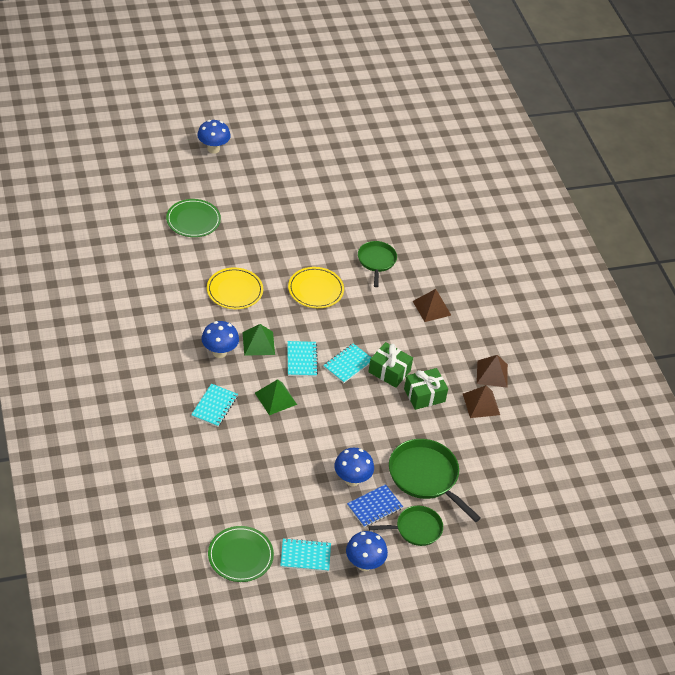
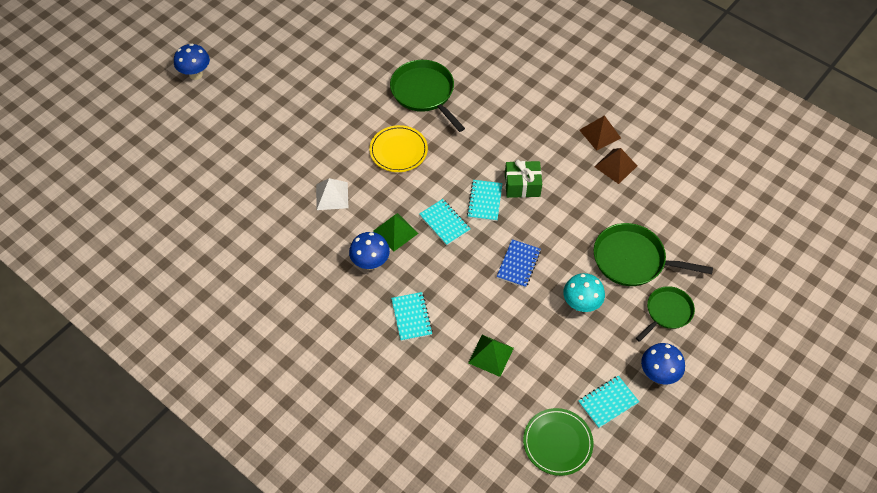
camera: 30 degrees left, 10 degrees up
green plate [166,199,221,237] -> none
yellow plate [207,268,263,309] -> white pyramid [316,178,348,210]
green pyramid [255,379,297,415] -> green pyramid moved to [468,335,514,377]
blue mushroom [334,448,374,486] -> turquoise mushroom [563,273,605,312]
blue notebook [347,484,403,527] -> blue notebook moved to [496,239,541,288]
green pan [358,241,397,287] -> green pan [390,60,465,132], size x1.57
green gift [404,368,448,410] -> none
brown pyramid [413,289,451,322] -> none

